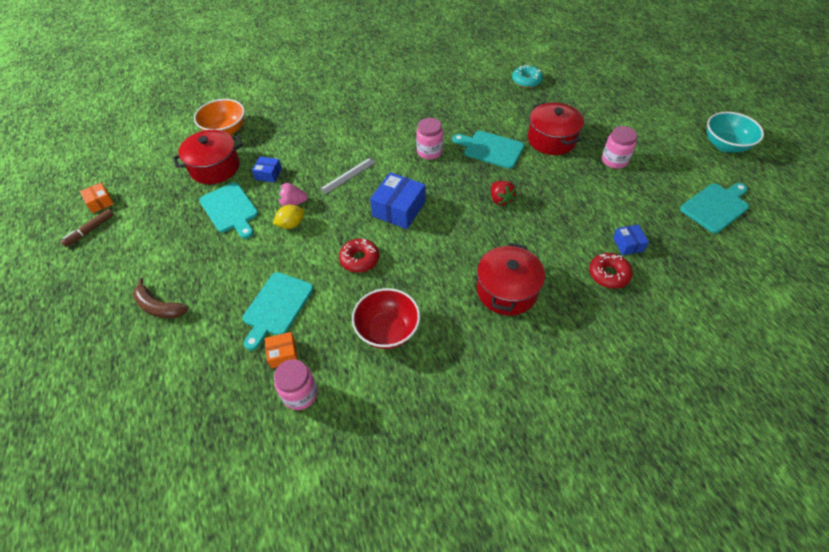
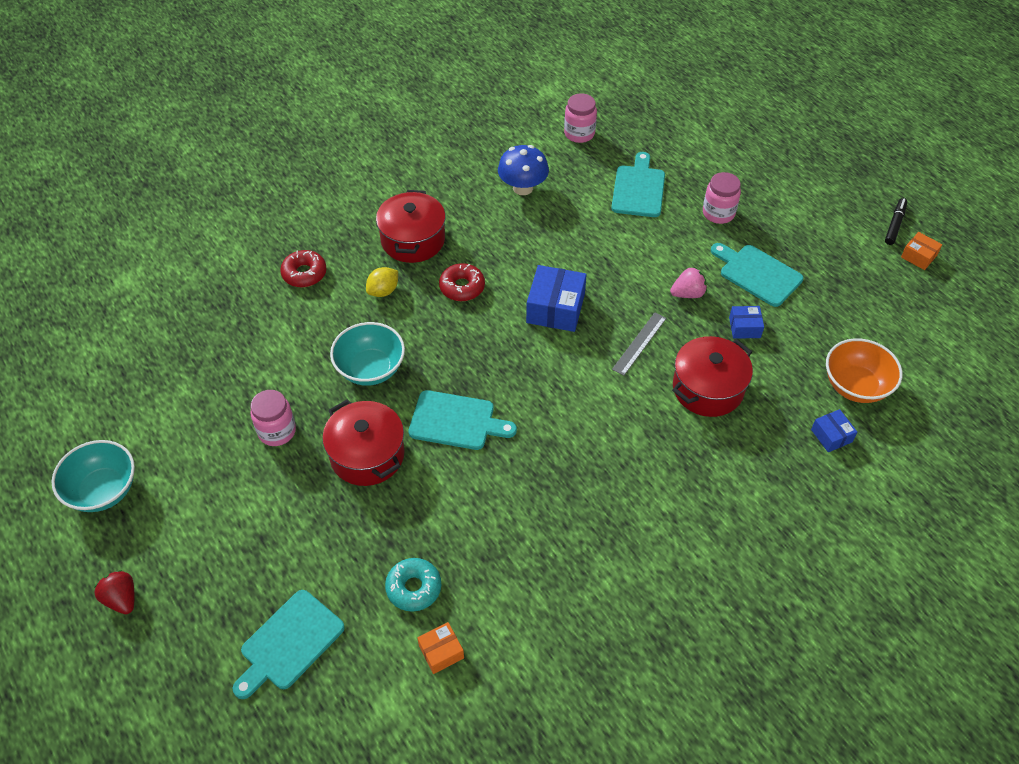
camera: 165 degrees right, 0 degrees up
brown marker [61,209,114,247] -> black marker [885,198,907,245]
brown banana [133,278,189,319] -> none
red pot [173,130,243,184] -> red pot moved to [672,336,753,417]
orange box [265,332,298,369] -> orange box moved to [417,622,464,674]
yellow lemon [273,205,305,229] -> yellow lemon moved to [366,267,398,297]
red donut [339,238,379,273] -> red donut moved to [439,263,485,301]
red bowl [352,288,420,349] -> blue mushroom [498,145,549,195]
pink jar [416,118,443,160] -> pink jar moved to [703,172,741,224]
red strawberry [491,181,516,206] -> red strawberry moved to [94,570,135,614]
blue box [613,225,649,255] -> blue box moved to [811,409,857,452]
turquoise cutting board [680,183,749,233] -> turquoise cutting board moved to [232,590,345,699]
none -> turquoise bowl [330,322,405,386]

